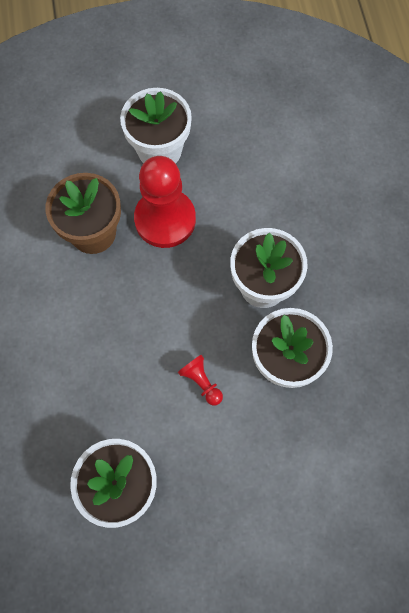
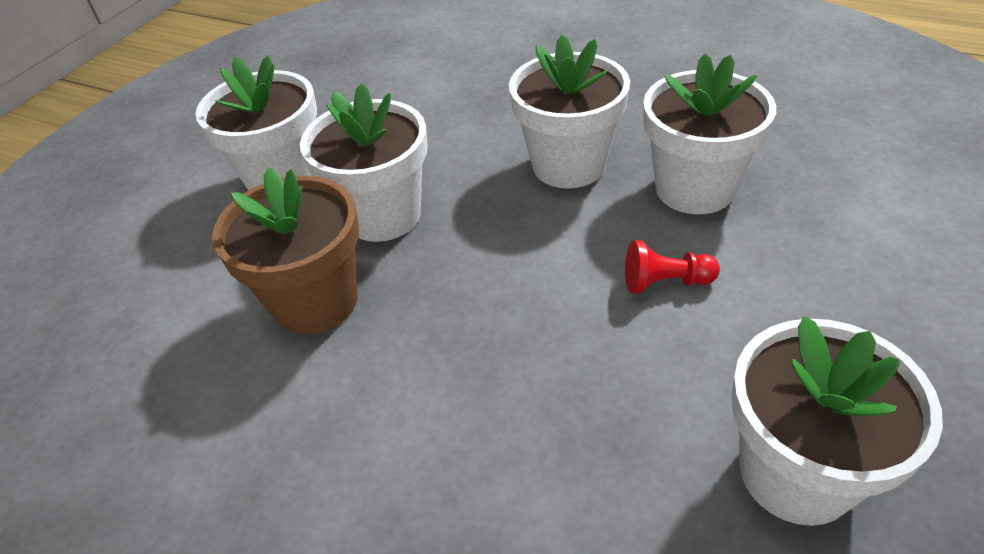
camera: 50 degrees left, 25 degrees down
red pawn [134,156,196,248] -> white flower pot [300,83,427,242]

